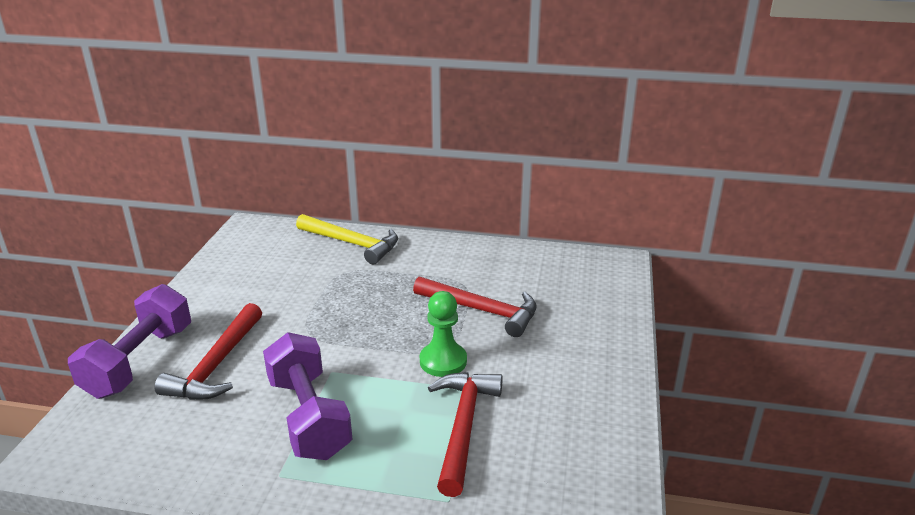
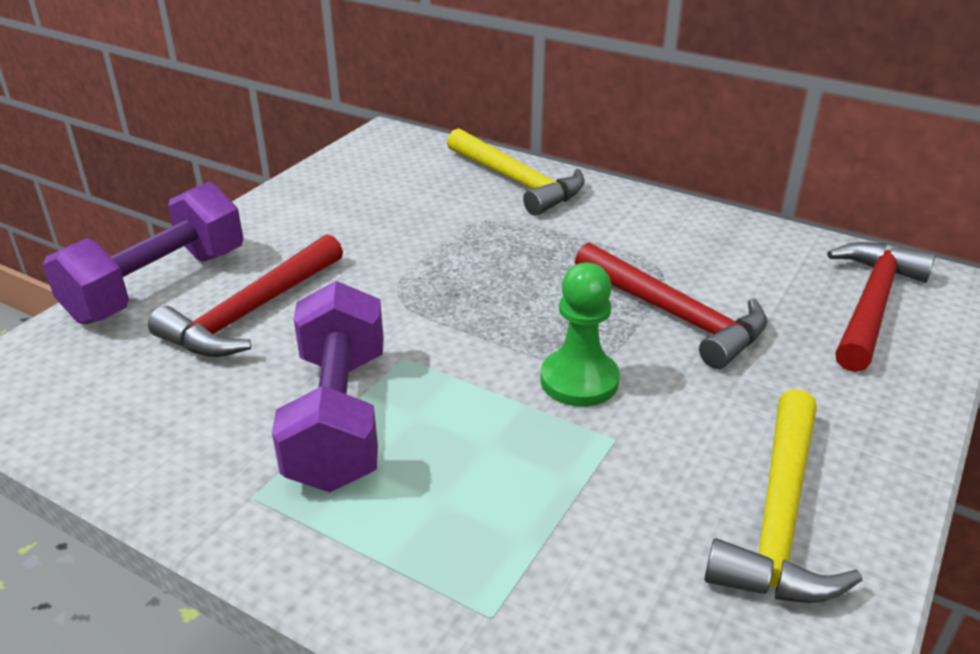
camera: 20 degrees right, 5 degrees up
red hammer [428,372,503,497] -> red hammer moved to [827,242,936,372]
none -> yellow hammer [704,389,862,603]

